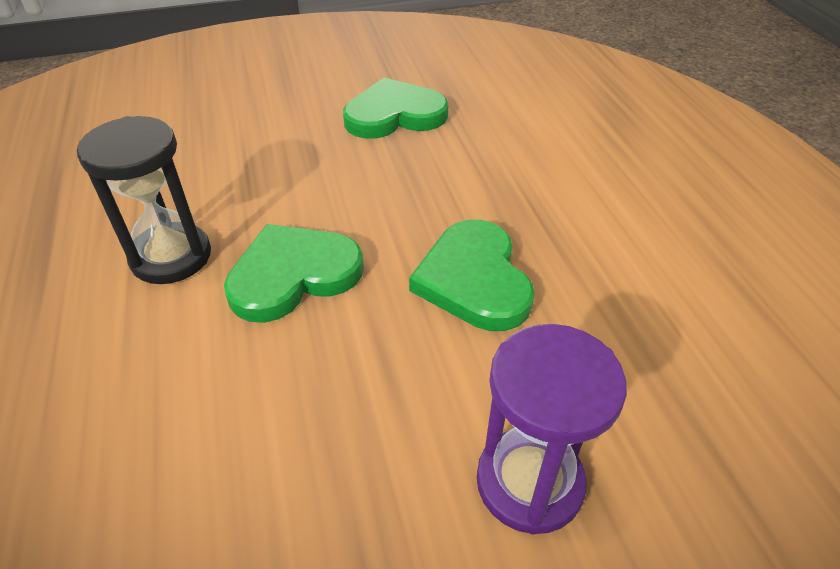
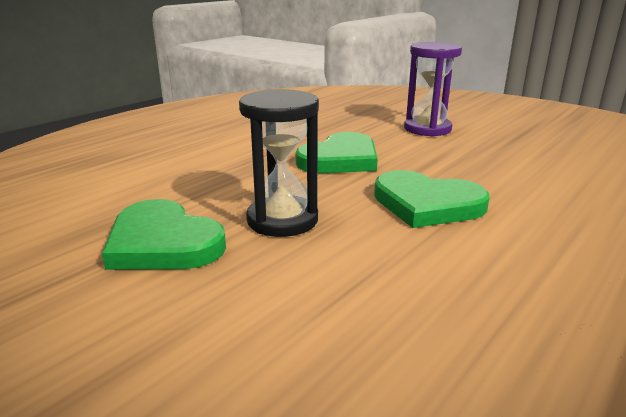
camera: 125 degrees left, 20 degrees down
black hourglass [77,116,211,284] -> black hourglass moved to [239,89,319,237]

